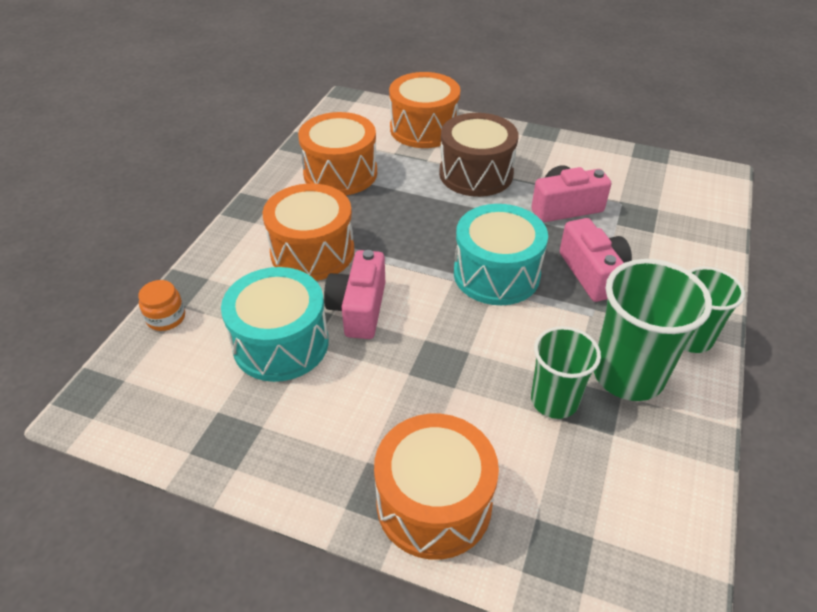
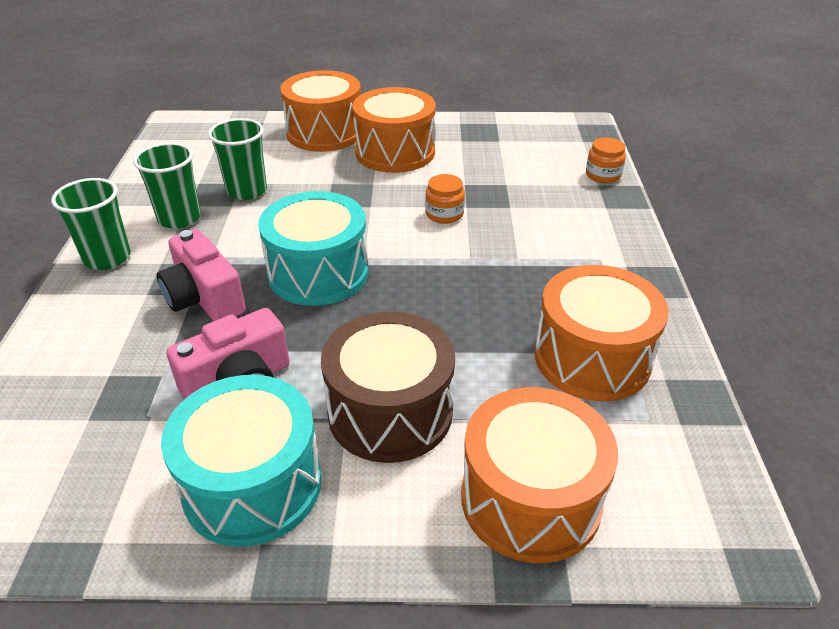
camera: 160 degrees right, 5 degrees down
turquoise drum [221,267,329,382] -> turquoise drum moved to [161,375,322,547]
orange drum [262,184,354,281] -> orange drum moved to [352,87,436,173]
pink camera [324,250,385,339] -> orange jar [425,174,465,224]
green cup [594,259,712,401] -> green cup [133,143,201,229], size x0.65

